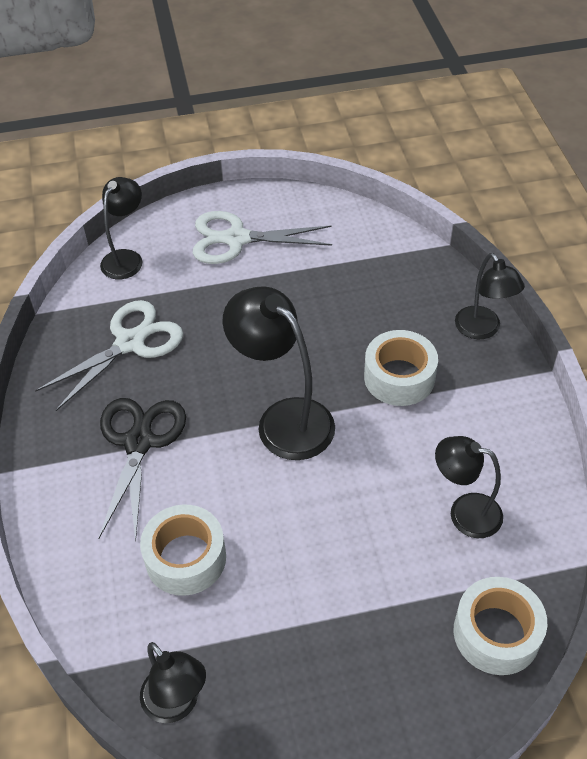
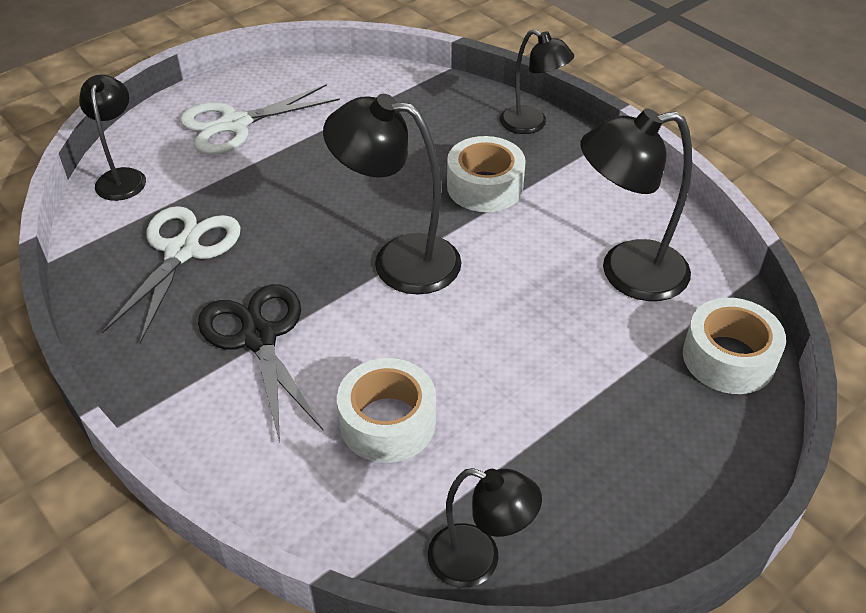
camera: 30 degrees left, 5 degrees down
black lamp [435,436,503,538] -> black lamp [580,108,692,301], size x1.57

